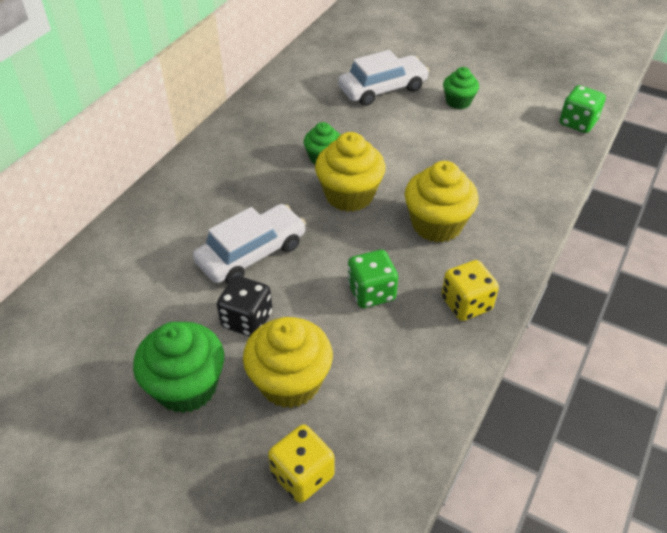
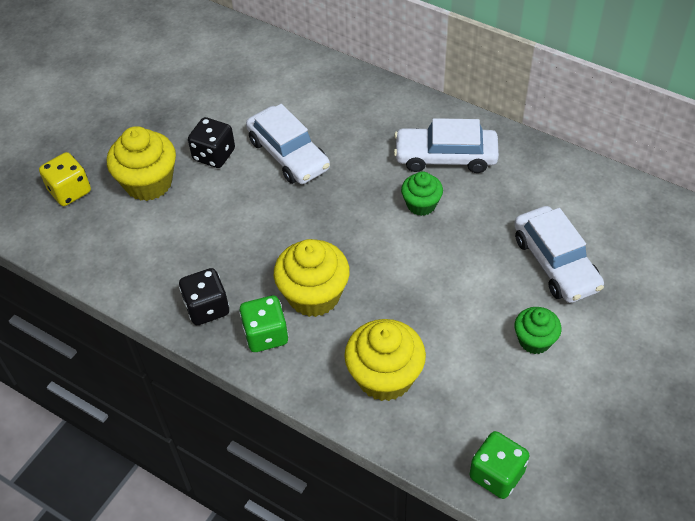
camera: 95 degrees right, 5 degrees up
green cupcake [133,322,224,413] -> none
yellow cupcake [315,132,386,212] -> yellow cupcake moved to [344,319,426,401]
green dice [348,250,398,308] -> green dice moved to [239,295,288,352]
yellow dice [441,260,499,321] -> black dice [179,268,229,325]
none -> white car [394,118,499,173]

